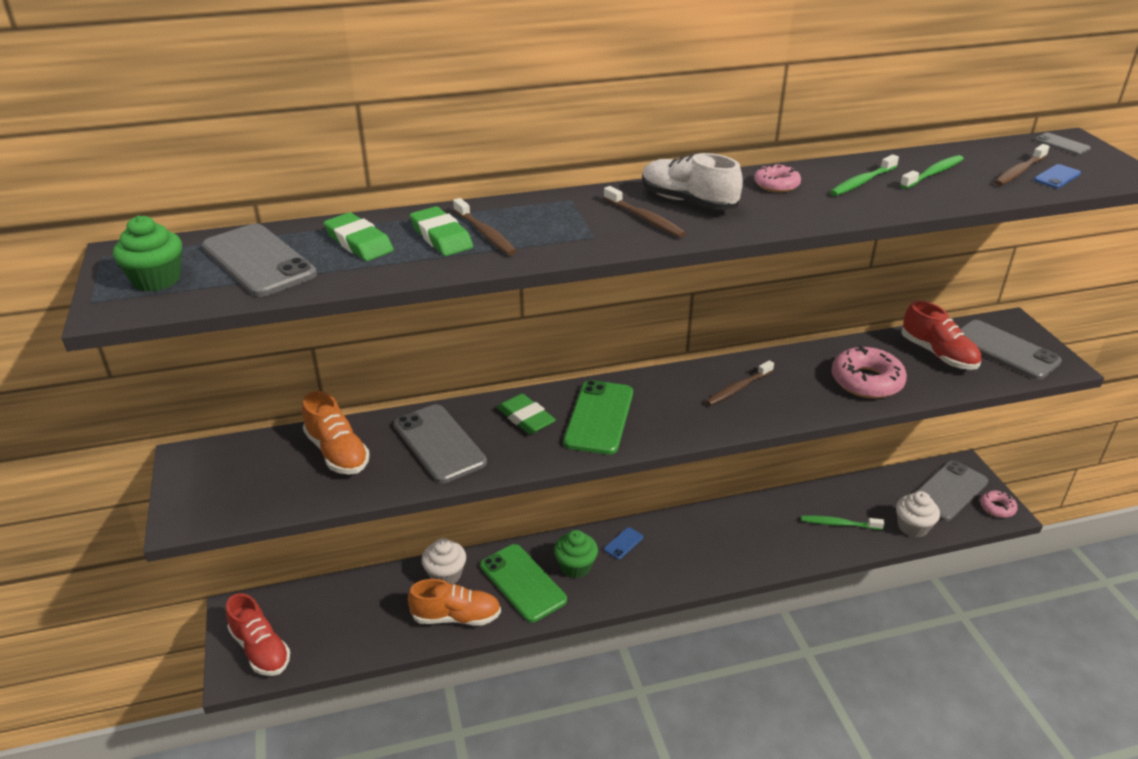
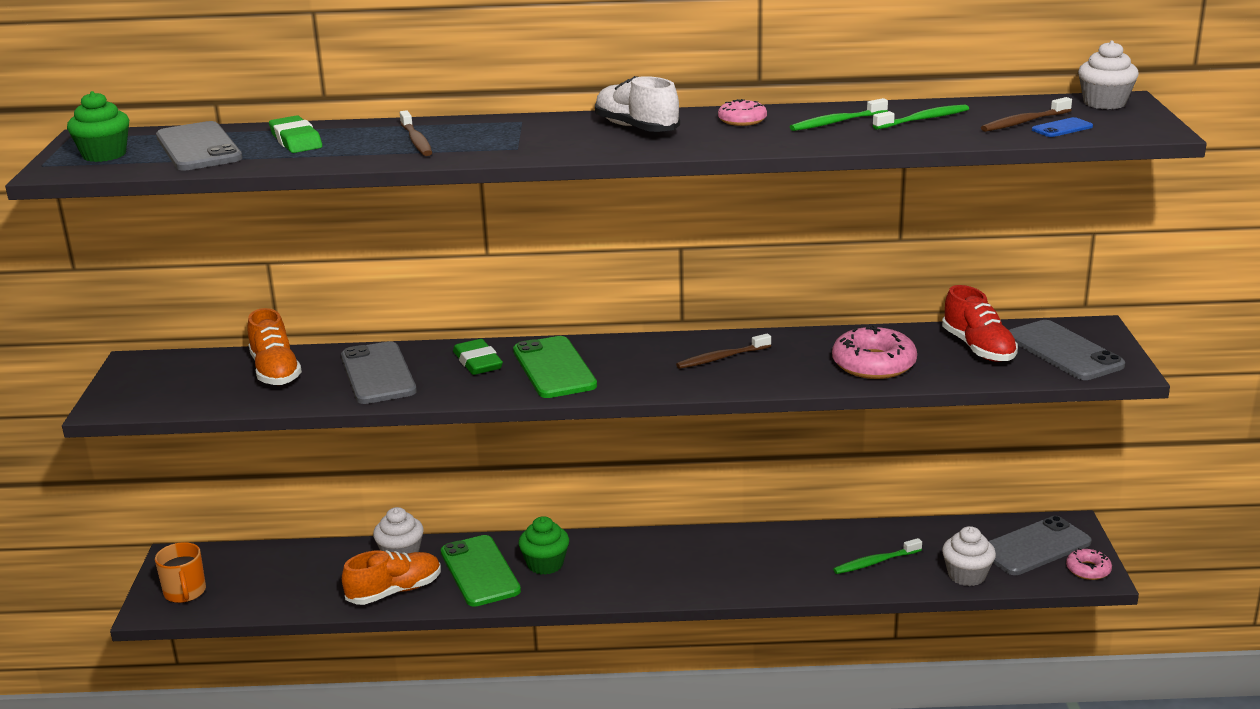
camera: 15 degrees right, 10 degrees down
red shoe [226,593,290,676] -> orange mug [155,542,206,603]
orange shoe [408,579,501,626] -> orange shoe turned 45 degrees counterclockwise [342,550,441,605]
green eraser [410,206,473,256] -> none
green phone [563,380,633,455] -> green phone turned 45 degrees counterclockwise [513,336,597,398]
brown toothbrush [604,186,686,238] -> none
blue phone [604,527,643,559] -> none
green toothbrush [801,515,884,530] -> green toothbrush turned 45 degrees counterclockwise [833,538,922,574]
grey phone [1035,133,1091,155] -> white cupcake [1078,41,1139,109]

